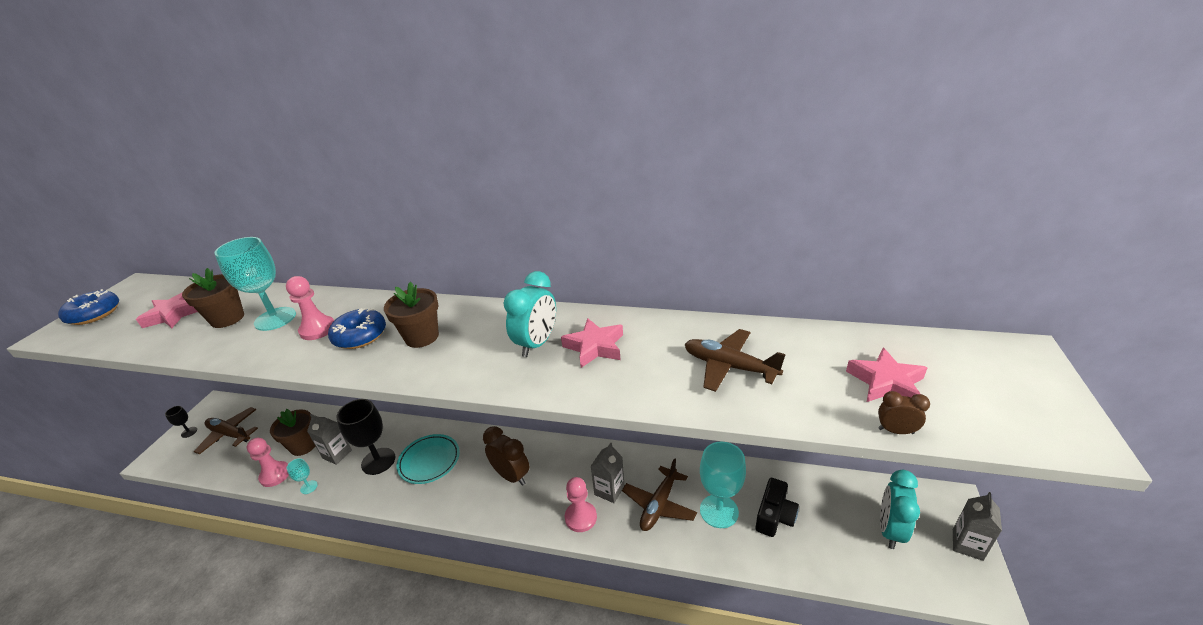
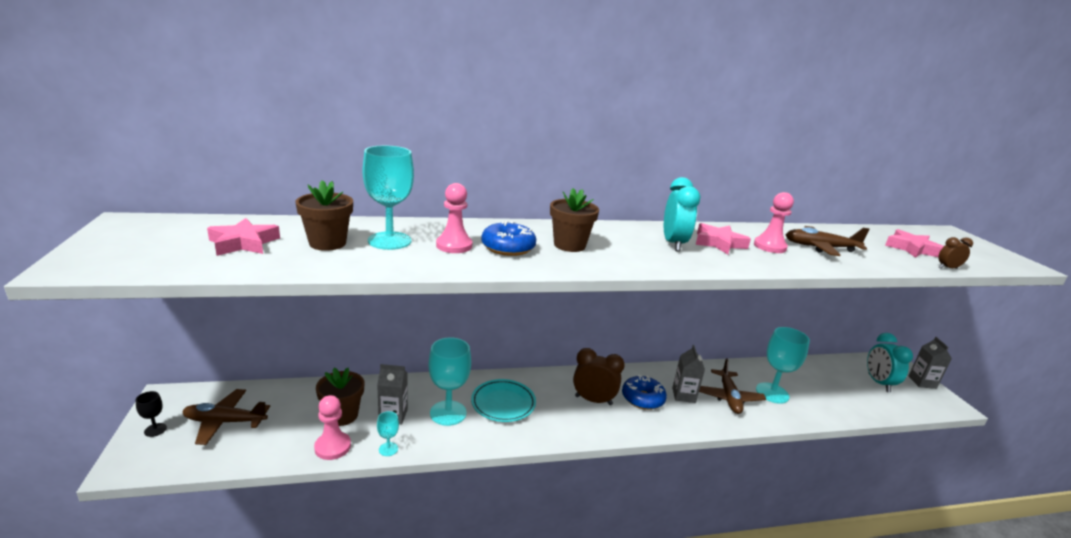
camera: 30 degrees left, 10 degrees down
blue donut [58,289,119,325] -> blue donut moved to [622,375,667,410]
black goblet [337,399,395,475] -> turquoise goblet [429,337,471,426]
pink pawn [565,477,597,532] -> pink pawn moved to [754,192,794,253]
black camera [756,478,799,537] -> none

